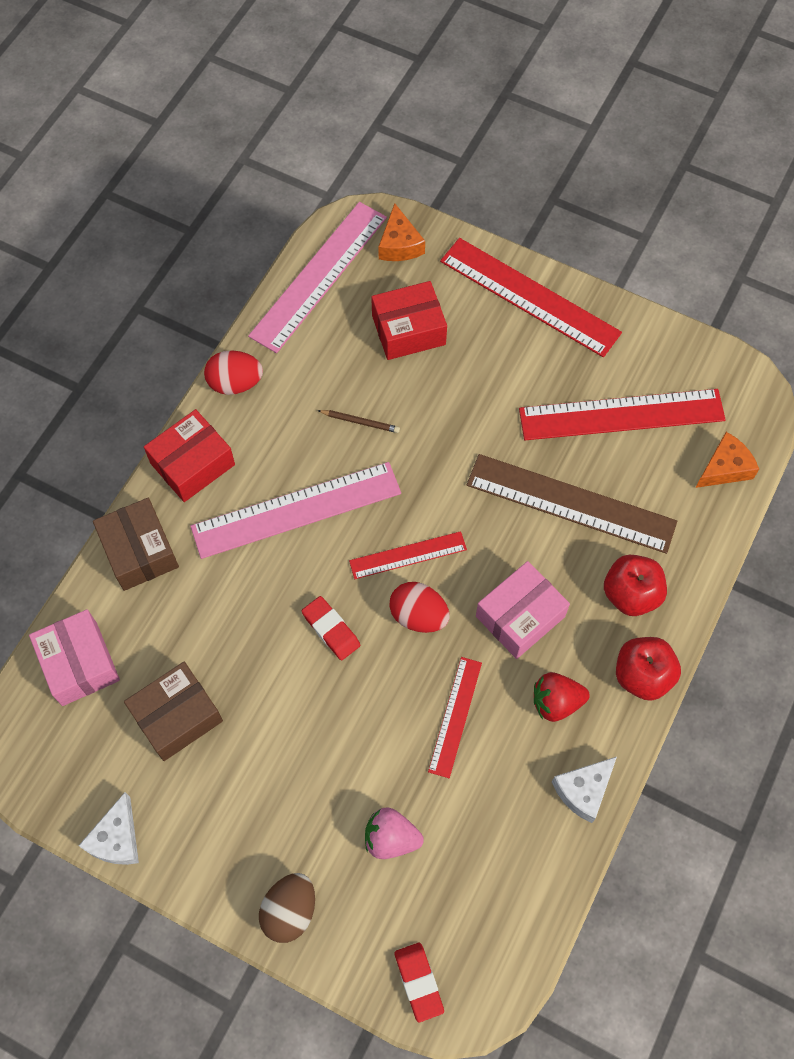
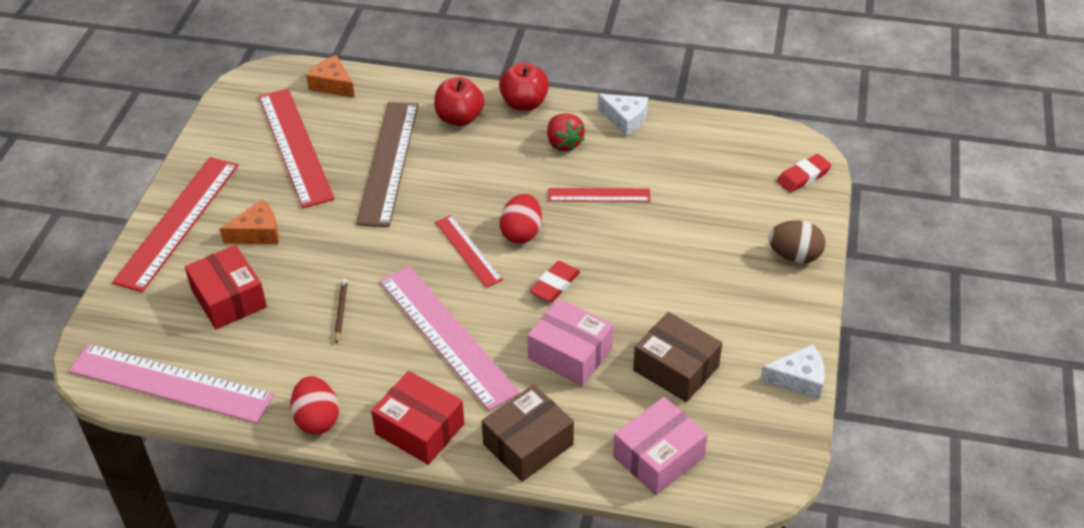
camera: 105 degrees left, 20 degrees down
pink strawberry [365,807,424,859] -> none
orange cheese [378,203,425,261] -> orange cheese moved to [220,200,279,244]
pink box [476,561,570,659] -> pink box moved to [527,298,613,386]

